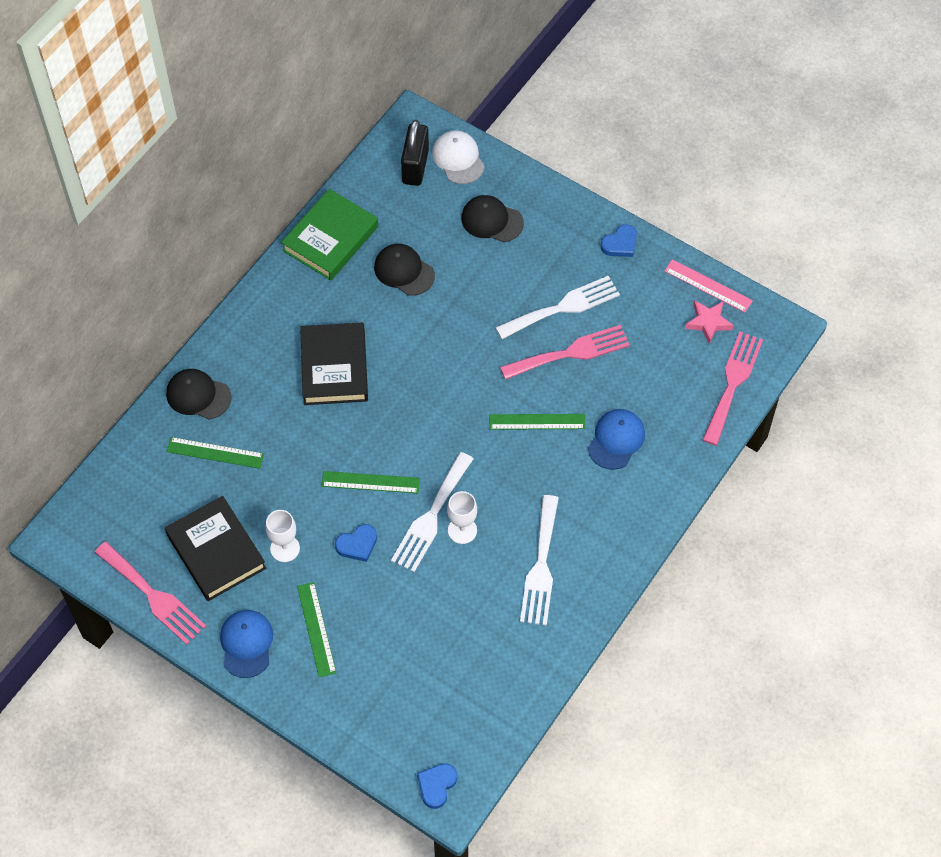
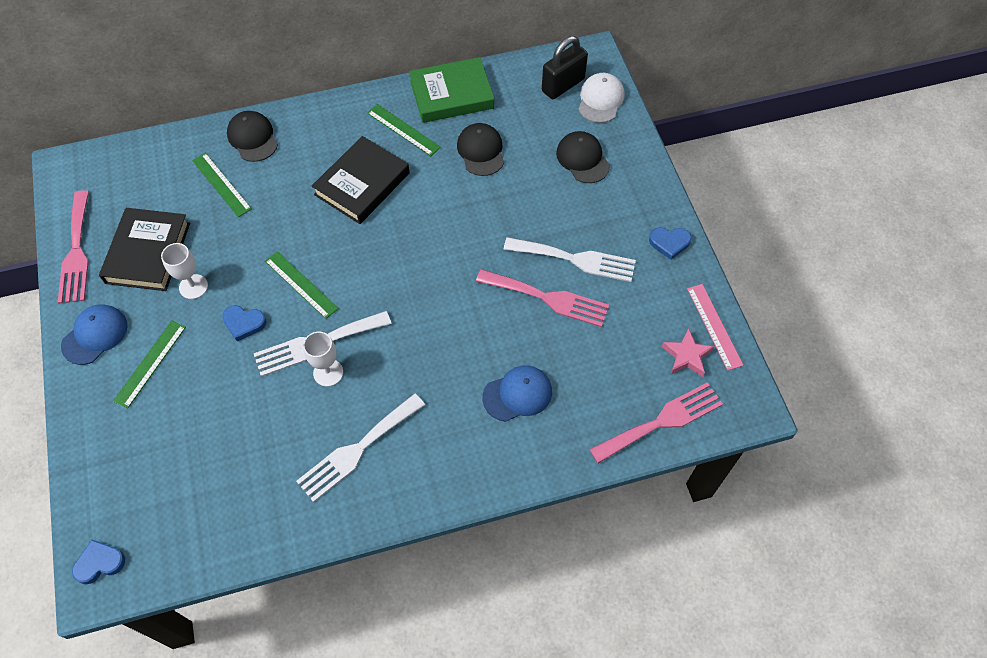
camera: 40 degrees right, 0 degrees up
green ruler [489,414,585,430] -> green ruler moved to [367,104,441,156]

